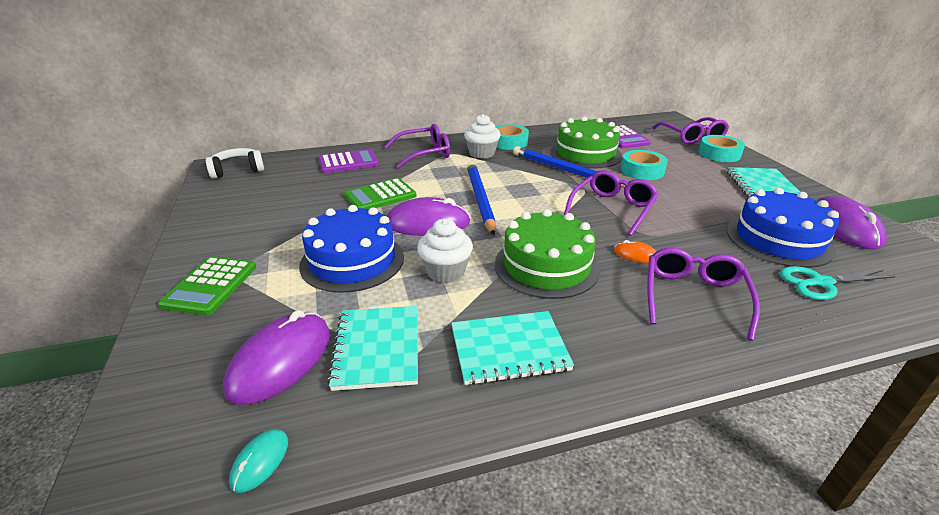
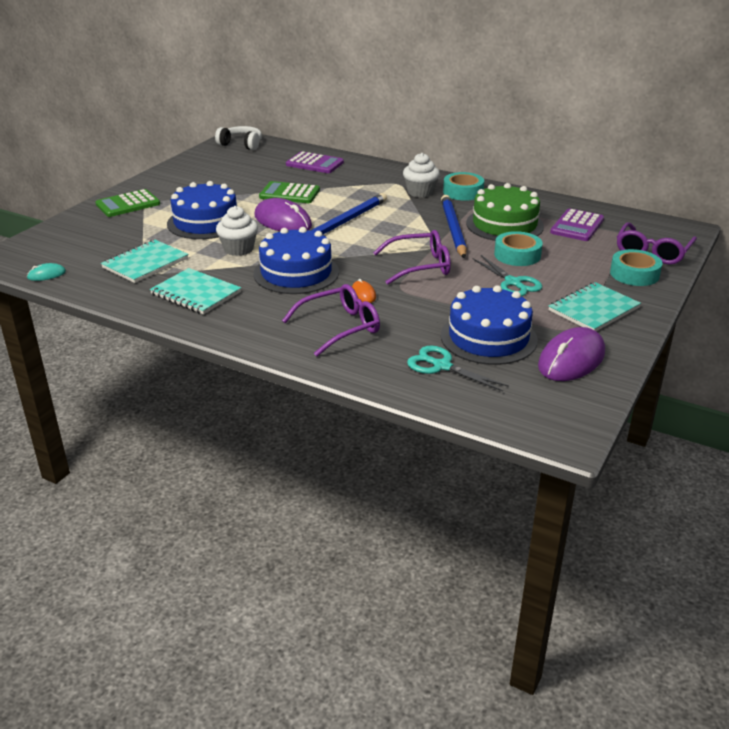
camera: 45 degrees right, 0 degrees up
purple mouse [223,310,330,405] -> none
purple glasses [384,124,450,168] -> none
green cake [495,209,600,299] -> blue cake [253,227,339,294]
none -> turquoise scissors [472,255,542,296]

